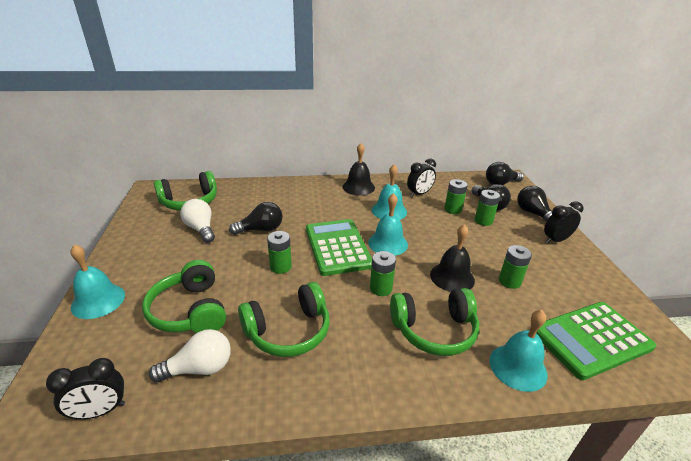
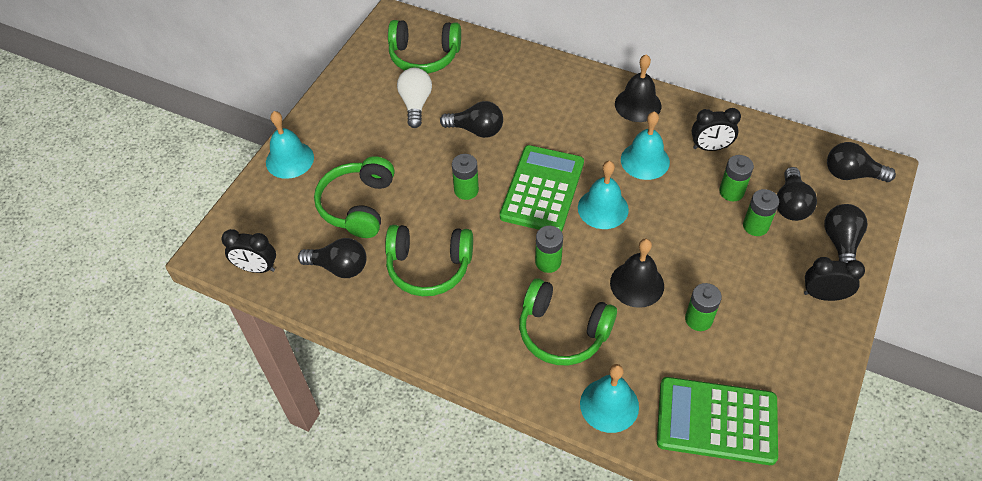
camera: 35 degrees right, 20 degrees up
white light bulb [149,329,231,382] -> black light bulb [298,238,367,278]

